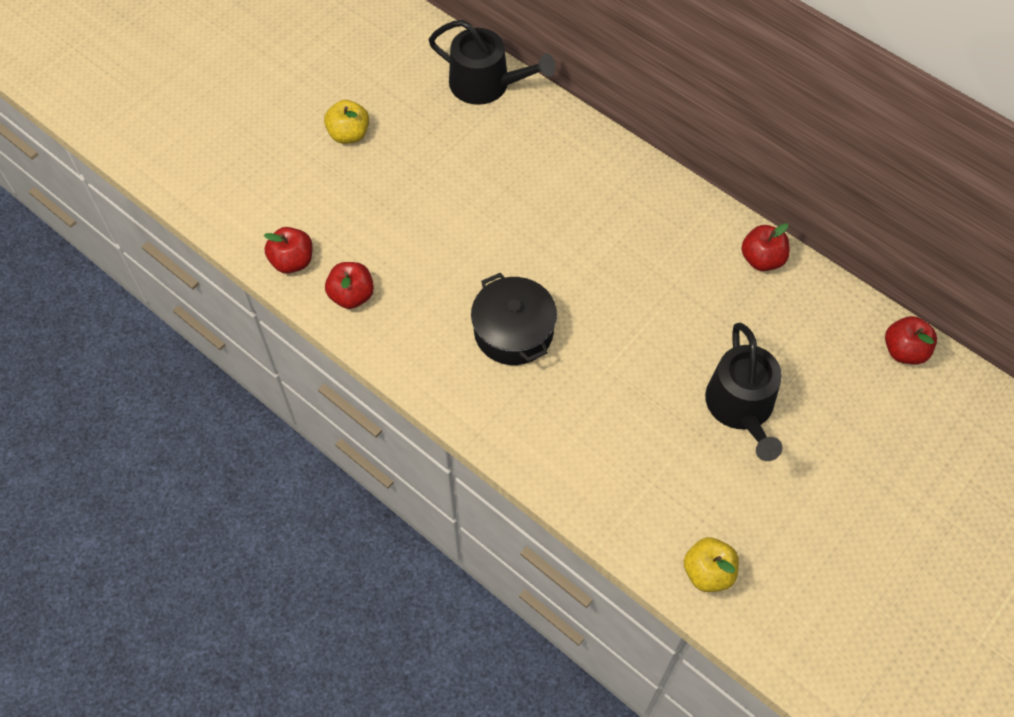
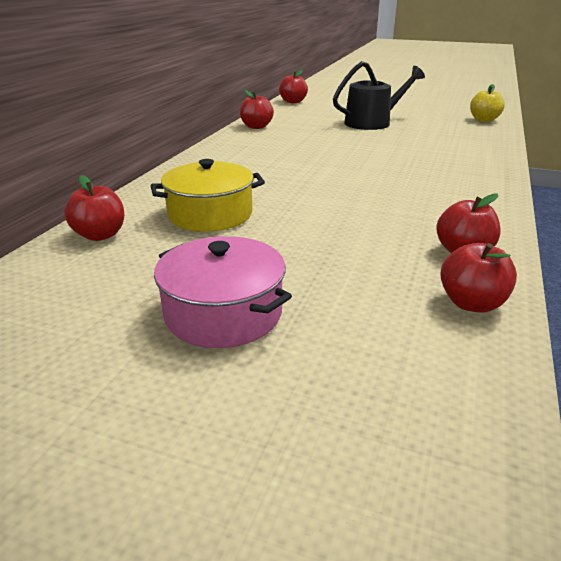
camera: 110 degrees left, 30 degrees down
yellow apple [324,100,369,144] -> pink pot [154,236,292,348]
black watering can [428,20,555,105] -> red apple [64,175,124,241]
black pot [471,273,557,365] -> none
none -> yellow pot [150,159,265,232]

